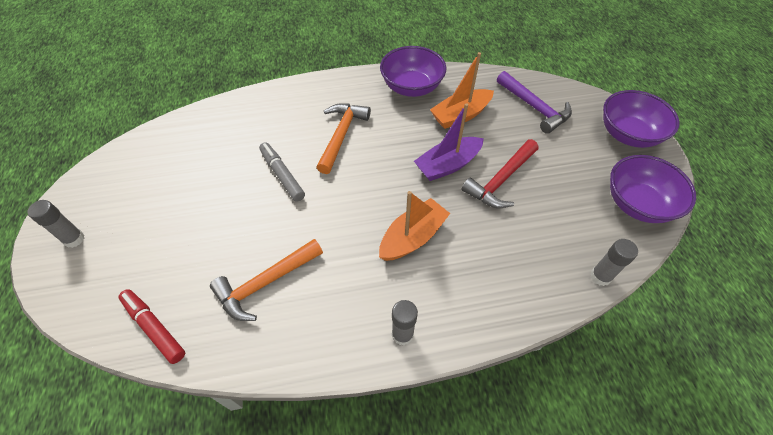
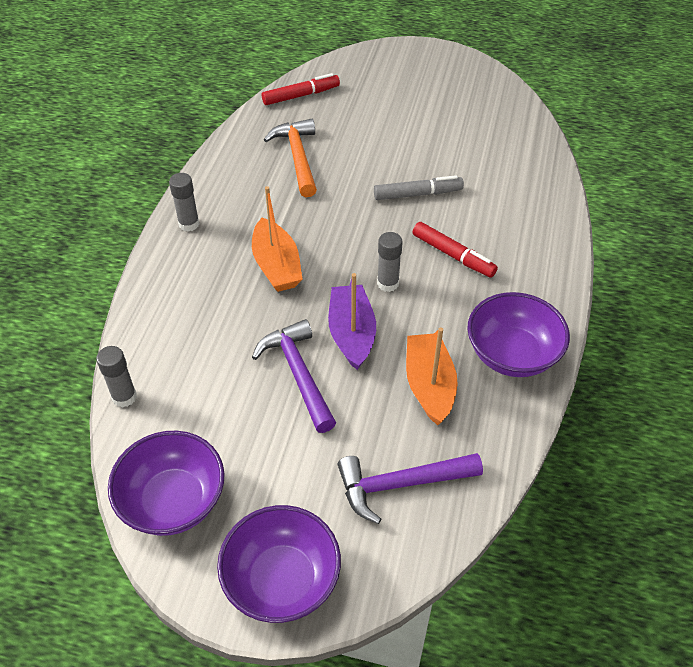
camera: 115 degrees right, 5 degrees down
grey glue stick [27,200,85,248] -> grey glue stick moved to [377,232,402,292]
orange hammer [316,103,371,174] -> red marker [412,222,498,278]
red hammer [462,139,539,208] -> purple hammer [252,319,336,433]

